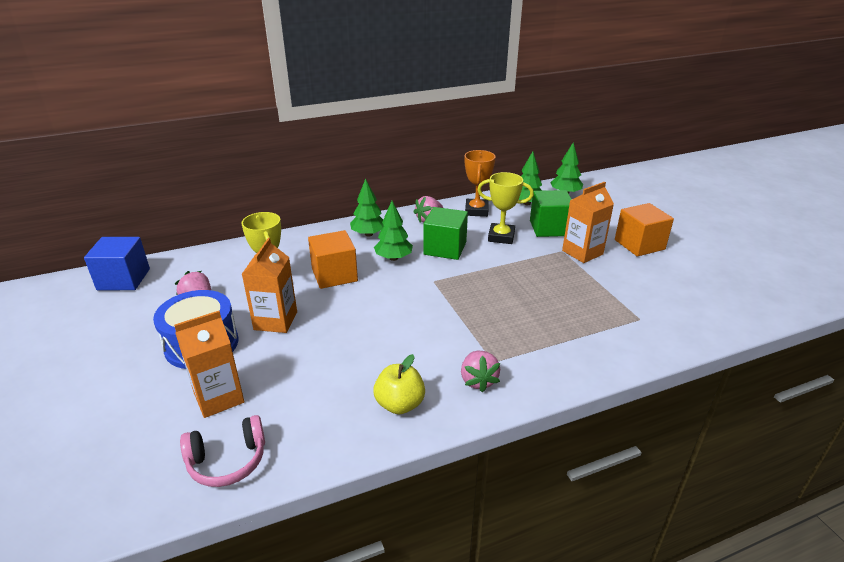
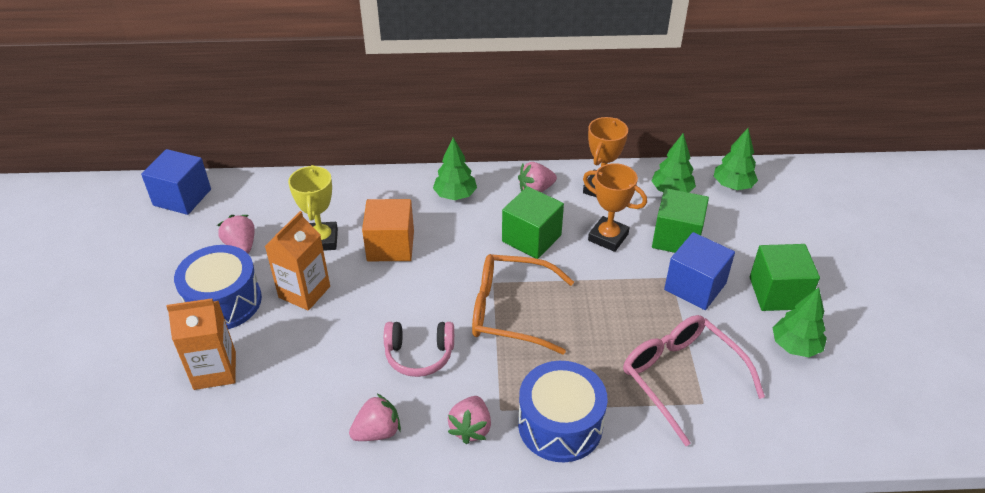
camera: 20 degrees right, 10 degrees up
pink headphones [180,415,265,487] -> pink headphones moved to [384,322,454,377]
yellow apple [373,354,425,414] -> pink strawberry [349,394,401,441]
green tree [374,201,413,261] -> green tree moved to [773,288,827,357]
yellow trophy [477,172,534,244] -> orange trophy [583,163,647,252]
orange carton [562,182,614,263] -> blue cube [664,232,735,310]
orange cube [615,203,674,257] -> green cube [750,244,820,311]
none -> orange glasses [472,254,574,355]
none -> blue drum [518,361,608,462]
none -> pink glasses [623,315,765,446]

